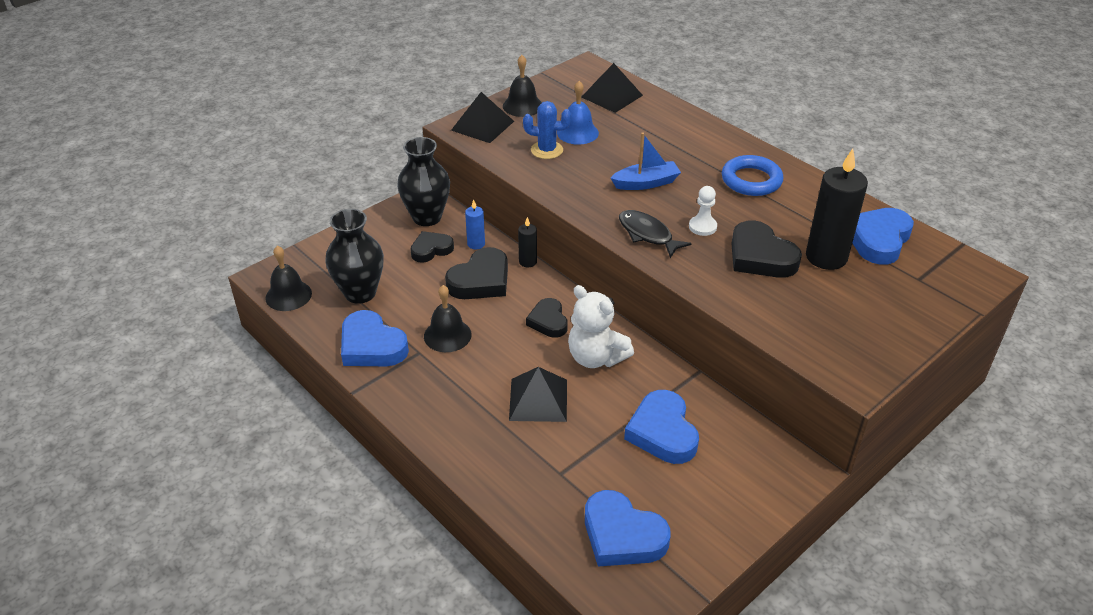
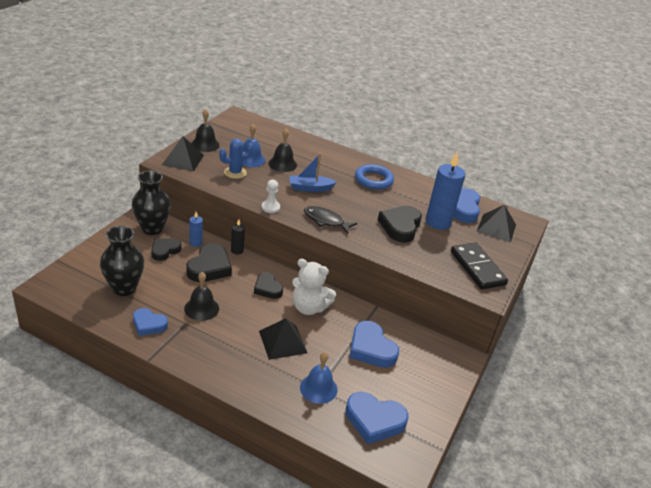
camera: 25 degrees left, 5 degrees down
black bell [265,246,312,311] -> black bell moved to [268,129,297,172]
blue heart [341,310,409,366] -> blue heart [133,308,168,336], size x0.64
black pyramid [581,63,643,113] -> black pyramid moved to [477,205,516,243]
blue boat [611,133,681,190] -> blue boat turned 150 degrees counterclockwise [289,153,337,192]
white pawn [689,186,717,236] -> white pawn moved to [262,180,280,213]
black heart [731,220,802,278] -> black heart turned 75 degrees clockwise [378,206,422,243]
black candle [806,149,868,270] -> blue candle [425,152,465,230]
none -> blue bell [300,352,338,404]
none -> black domino [451,242,508,290]

